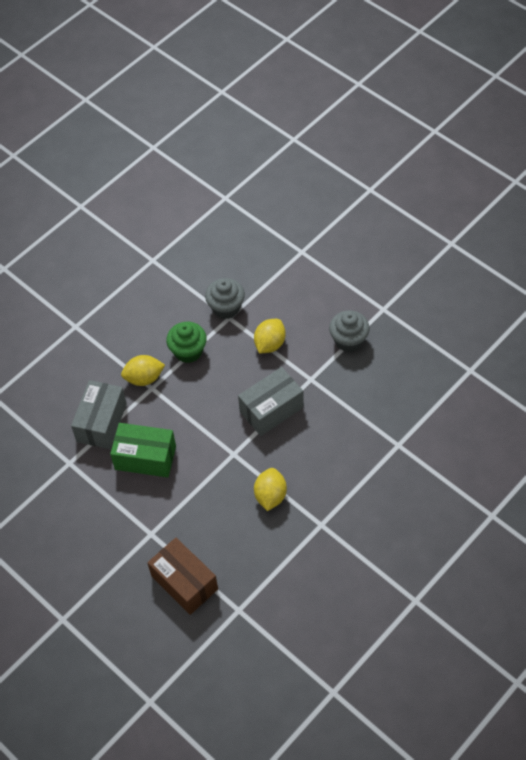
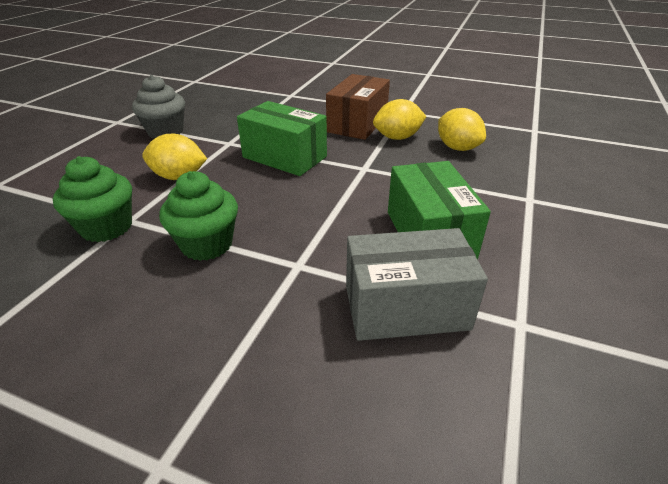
camera: 115 degrees left, 20 degrees down
yellow lemon [121,355,165,386] -> yellow lemon moved to [438,108,486,151]
brown box [147,538,218,615] -> brown box moved to [326,74,390,140]
grey cupcake [205,278,245,319] -> green cupcake [53,156,132,242]
grey box [238,367,304,436] -> green box [237,101,327,176]

